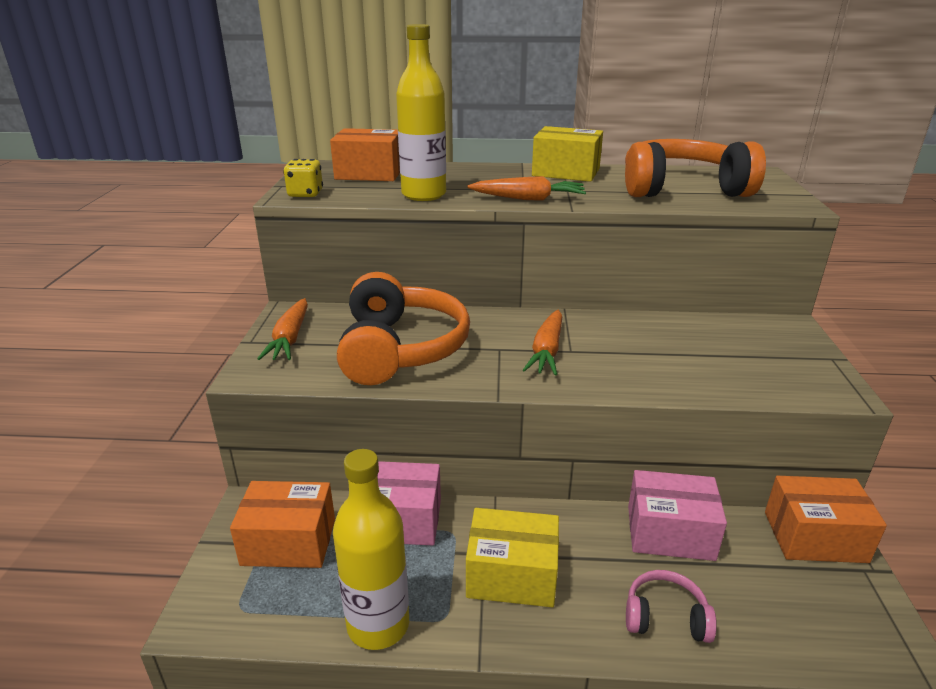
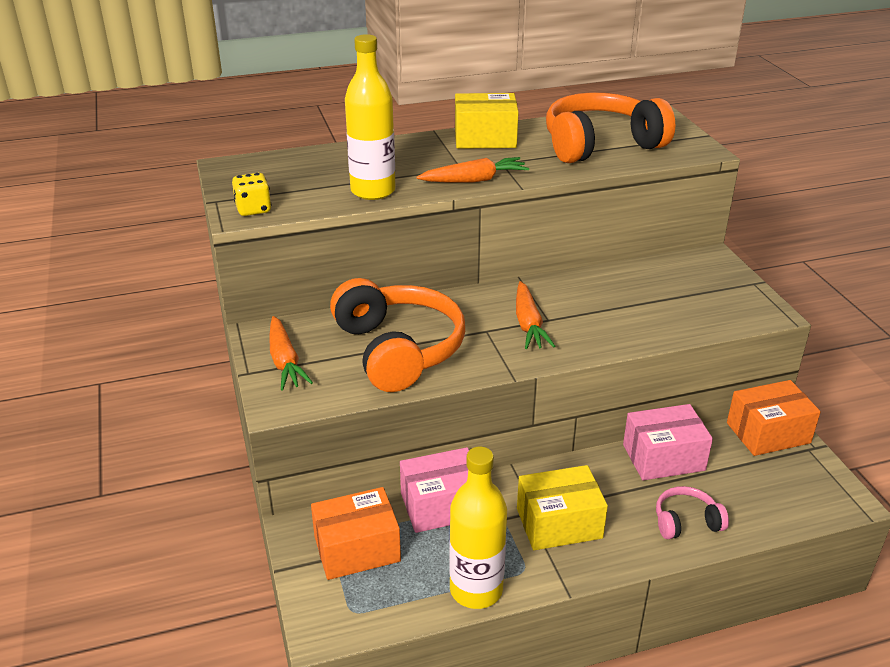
camera: 20 degrees left, 5 degrees up
orange box [330,128,400,181] -> none

